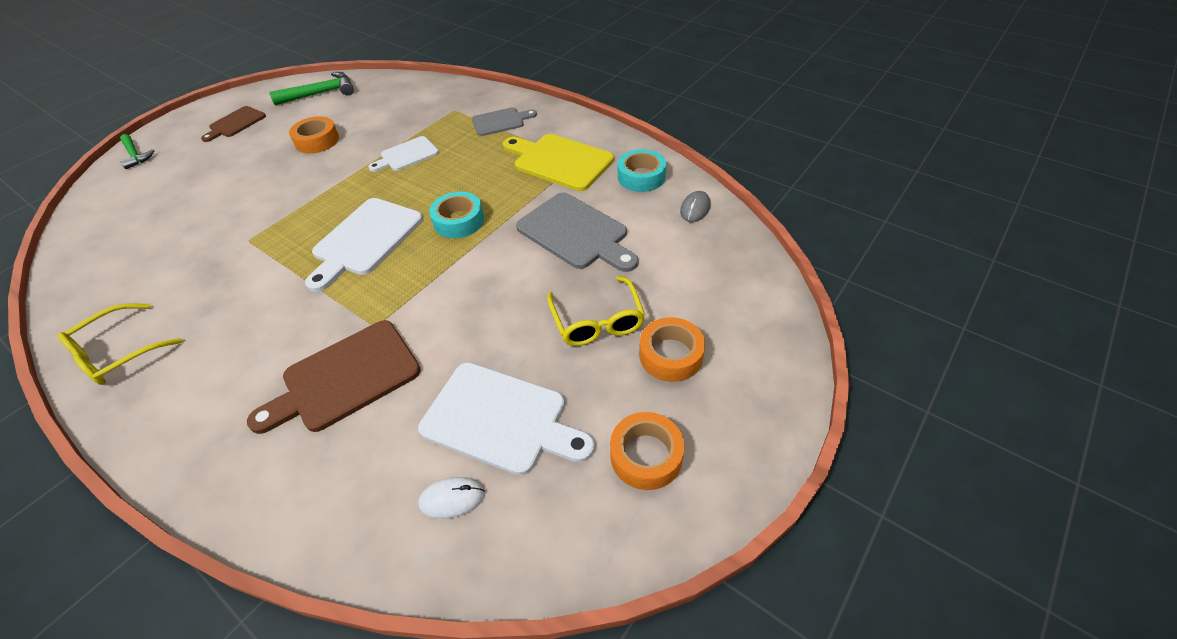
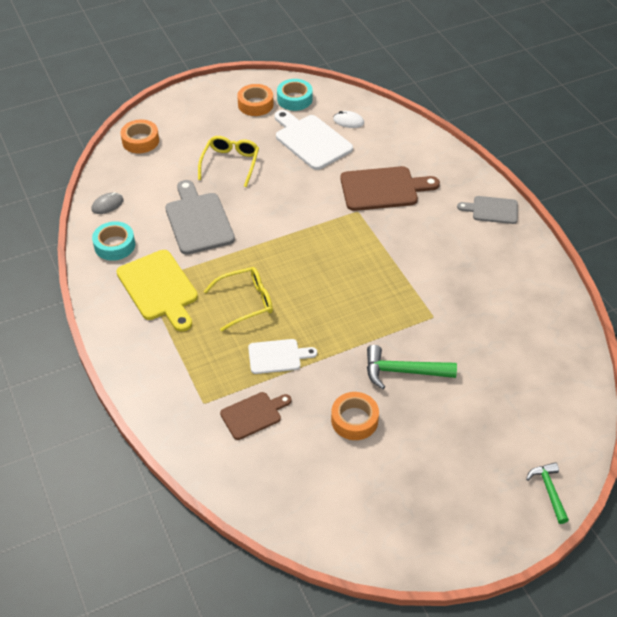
camera: 155 degrees left, 0 degrees up
yellow glasses [58,303,182,385] -> yellow glasses moved to [204,267,273,332]
brown cutting board [201,106,266,142] -> brown cutting board moved to [220,392,291,440]
green hammer [269,72,354,105] -> green hammer moved to [367,345,457,389]
white cutting board [305,198,423,292] -> none
turquoise tape [429,192,484,238] -> turquoise tape moved to [277,79,312,111]
grey cutting board [472,107,537,136] -> grey cutting board moved to [457,196,518,224]
orange tape [639,317,705,382] -> orange tape moved to [120,119,159,153]

